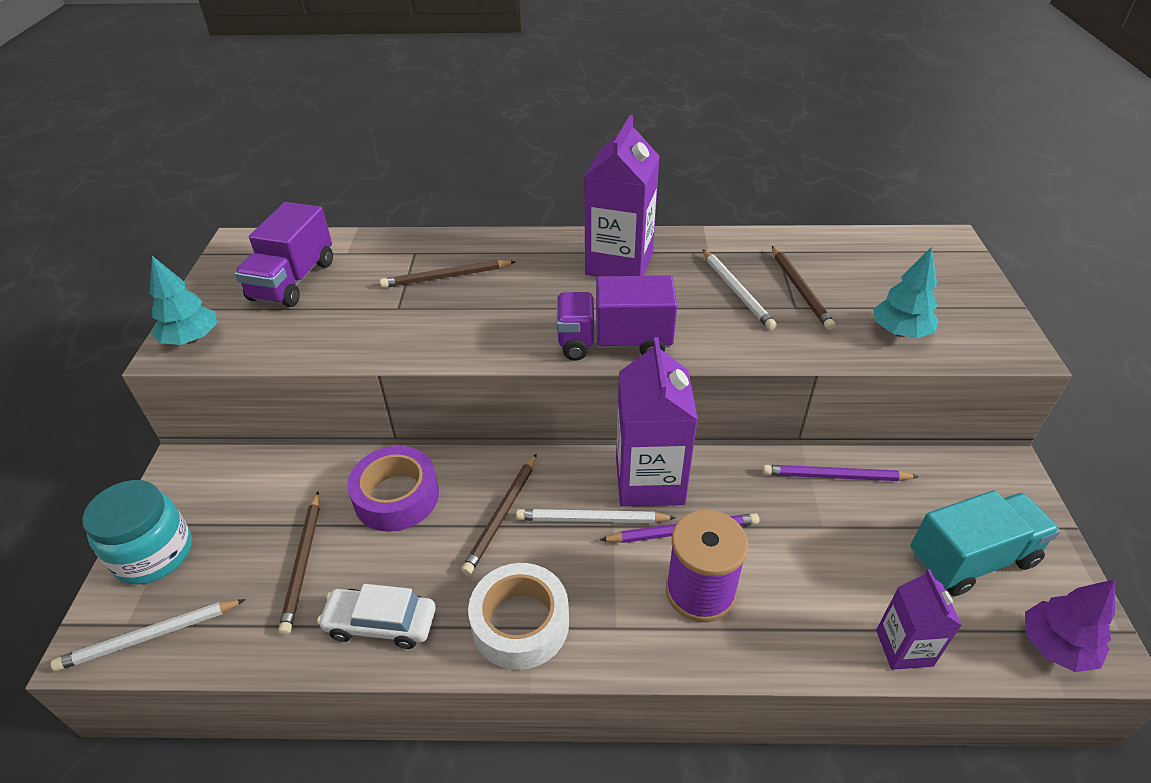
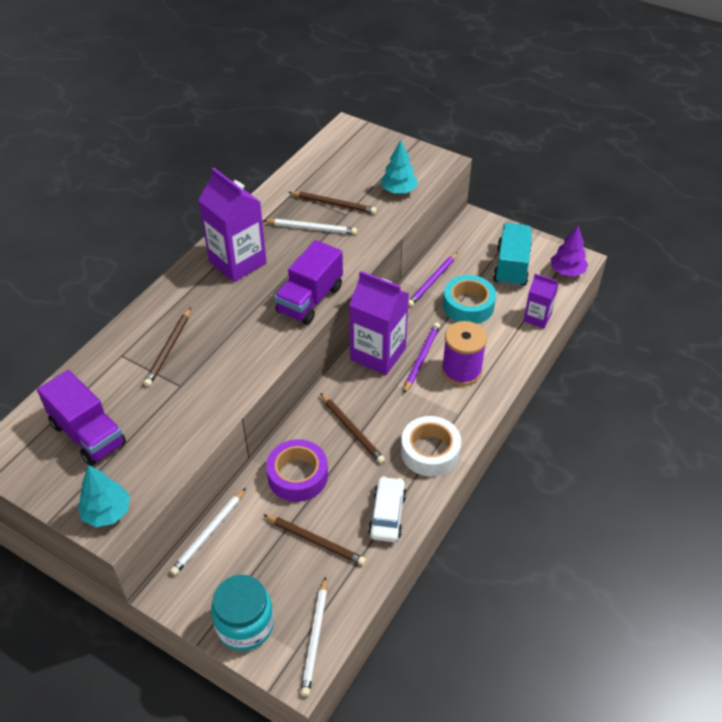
camera: 60 degrees left, 5 degrees up
white car [317,584,436,649] -> white car turned 150 degrees clockwise [368,476,407,542]
white pencil [516,509,676,523] -> white pencil moved to [170,488,246,575]
none -> turquoise tape [443,275,496,324]

